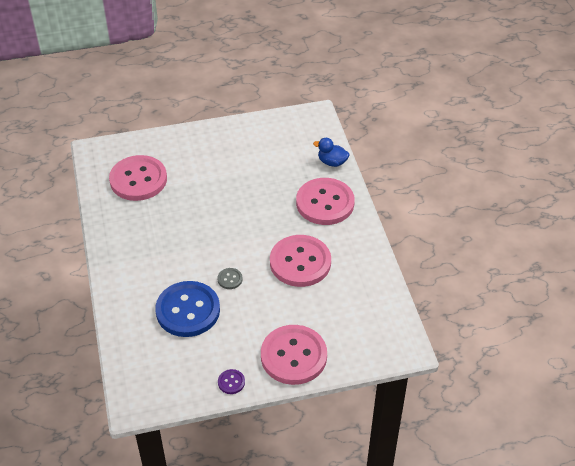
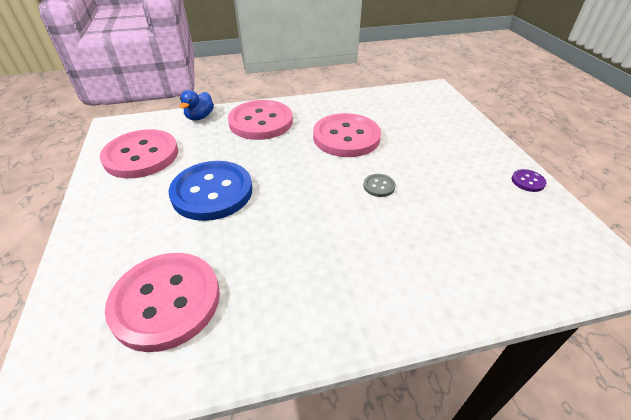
camera: 90 degrees left, 5 degrees down
blue button [155,281,220,337] -> blue button moved to [169,161,252,221]
pink button [261,325,327,385] -> pink button moved to [100,129,178,178]

